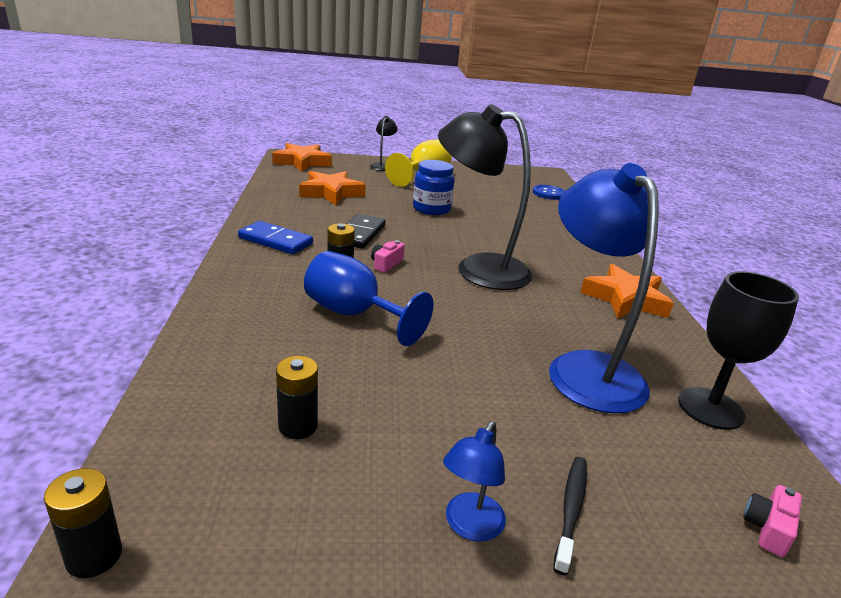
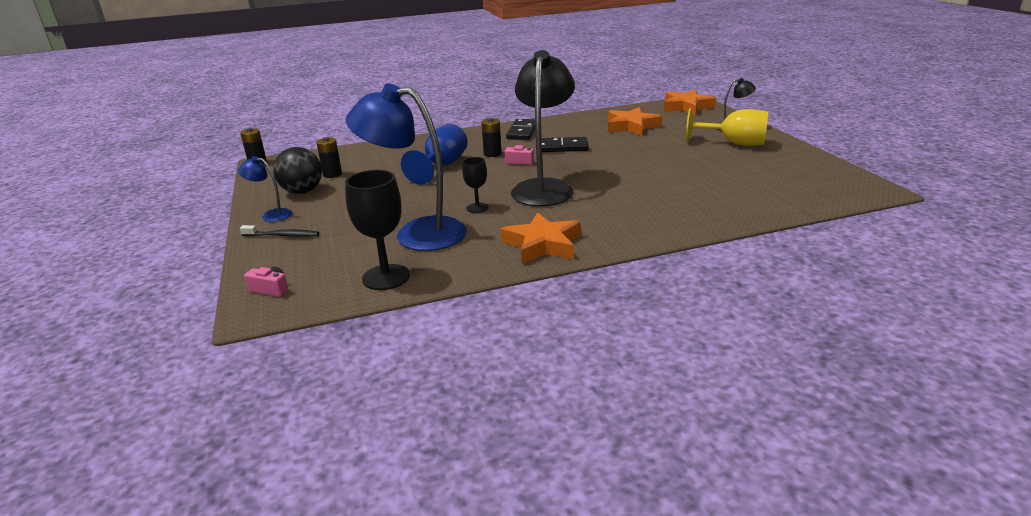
camera: 80 degrees right, 0 degrees up
blue domino [238,221,313,254] -> black domino [506,119,535,140]
blue jar [413,160,455,215] -> none
blue button [533,185,565,200] -> none
blue lamp [549,163,659,414] -> blue lamp turned 135 degrees counterclockwise [346,84,467,251]
none -> black ball [273,147,322,194]
none -> black goblet [462,157,489,213]

